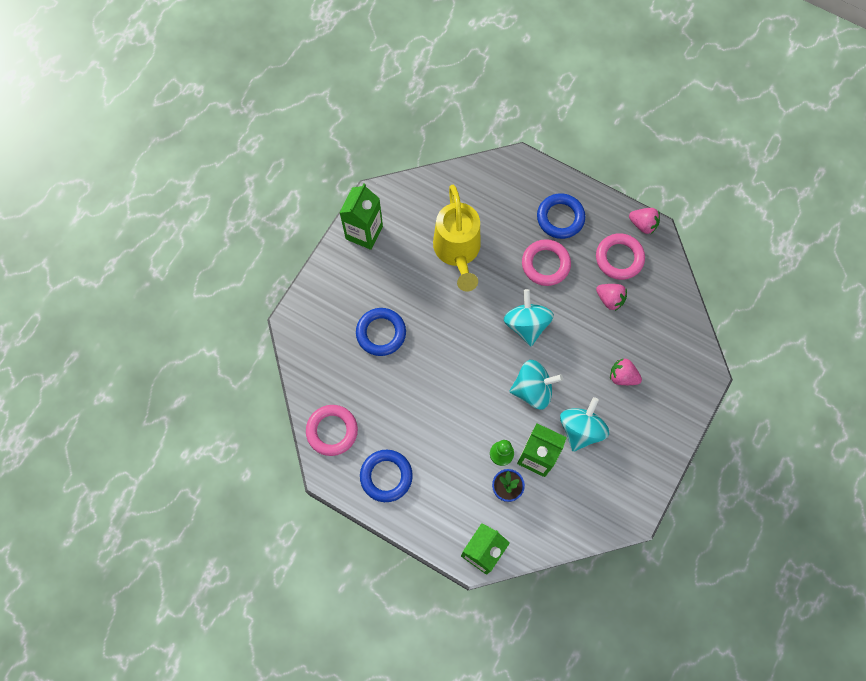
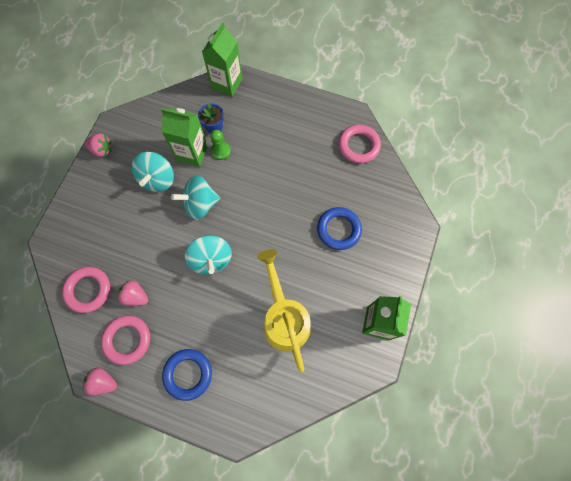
camera: 170 degrees right, 0 degrees up
blue ring [360,450,413,502] -> none
pink ring [522,239,571,286] -> pink ring moved to [62,267,110,313]
pink strawberry [610,358,642,385] -> pink strawberry moved to [85,133,111,157]

